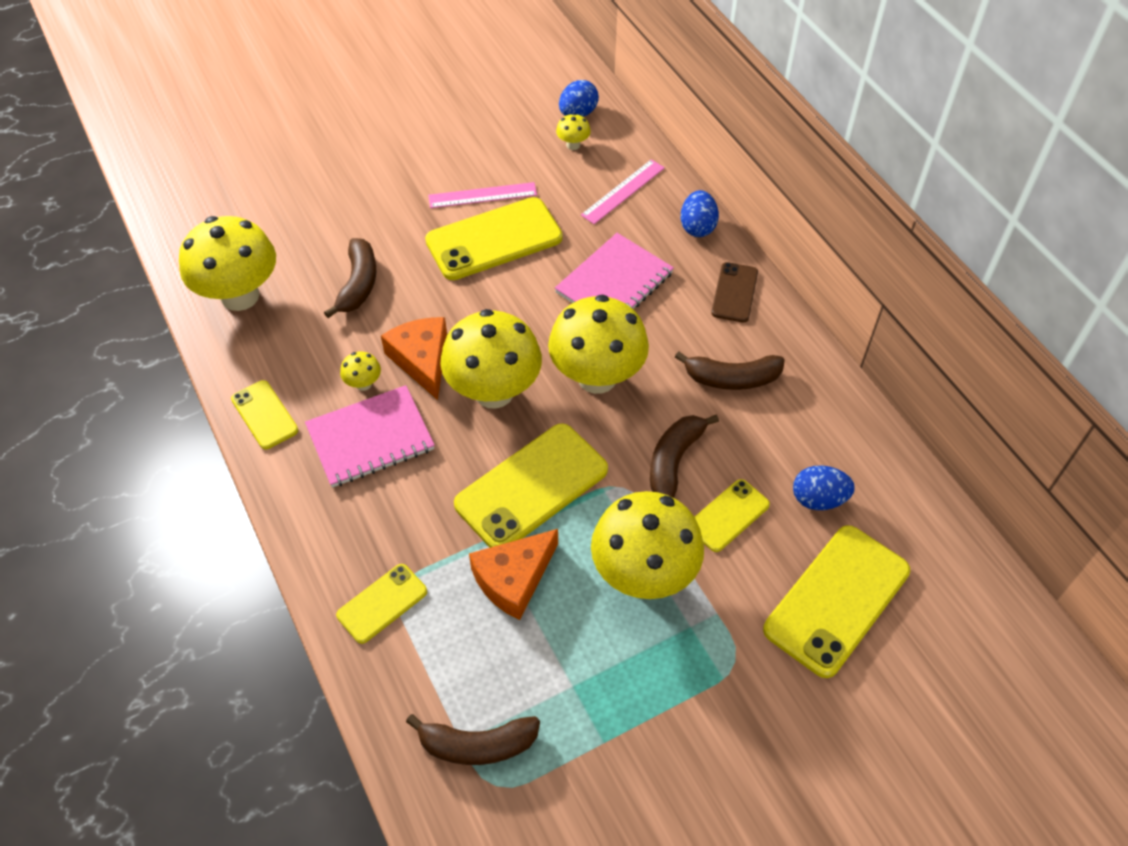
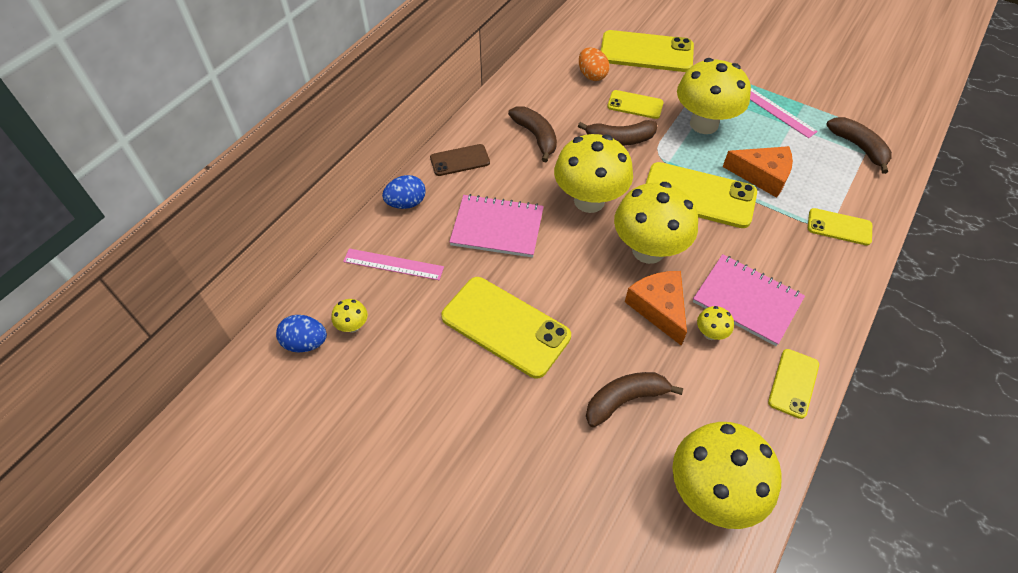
camera: 120 degrees left, 0 degrees up
orange cheese [381,317,447,400] -> orange cheese turned 120 degrees clockwise [625,271,687,345]
pink ruler [428,182,537,208] -> pink ruler moved to [750,88,818,138]
blue egg [793,466,855,510] -> orange egg [579,47,609,81]

